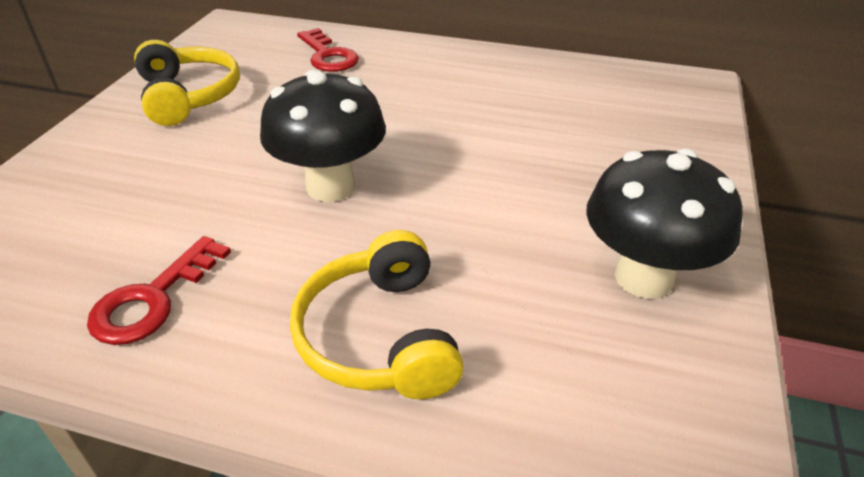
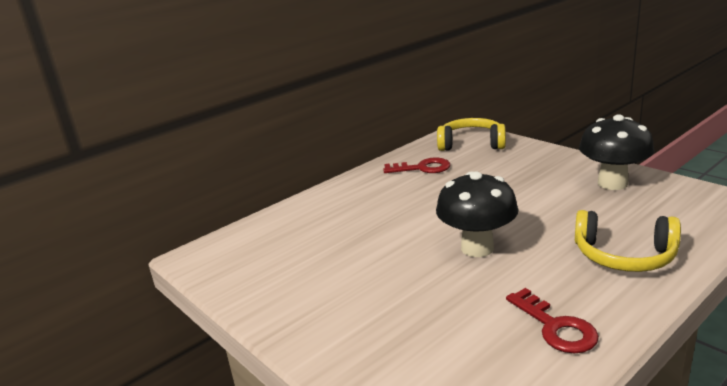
camera: 55 degrees left, 15 degrees down
yellow headphones [134,40,240,126] -> yellow headphones moved to [437,118,506,151]
red key [297,28,359,72] -> red key moved to [383,157,450,173]

